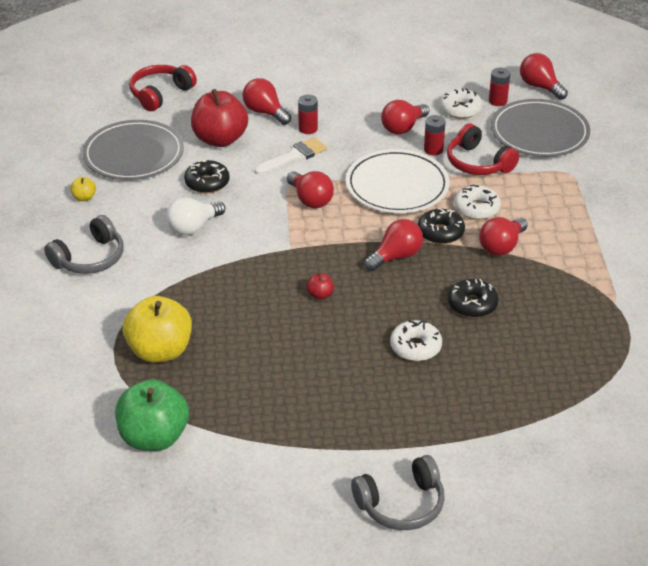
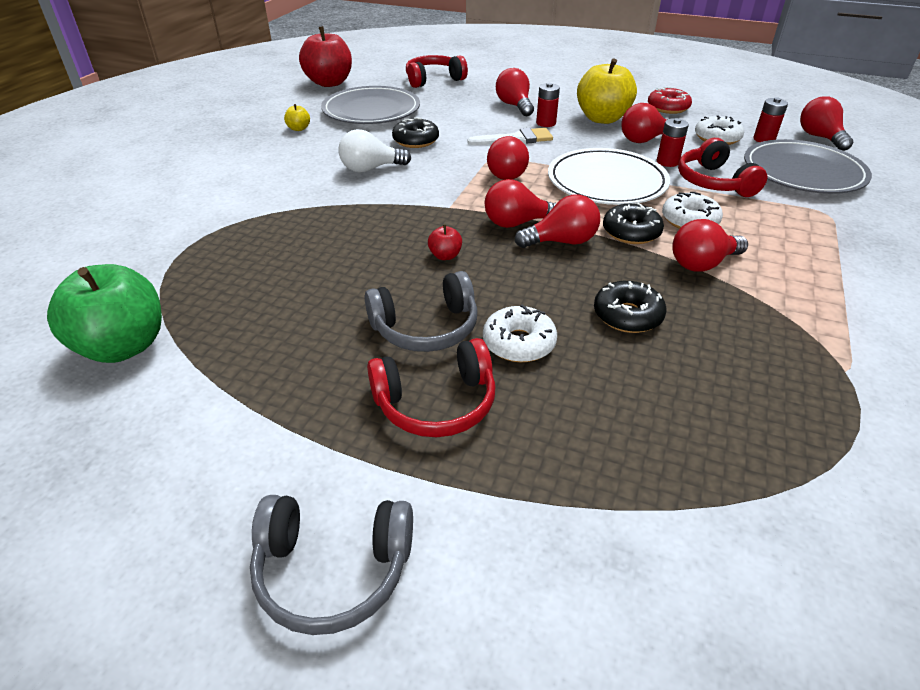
camera: 25 degrees right, 0 degrees up
grey headphones [44,215,123,274] -> grey headphones moved to [365,271,478,352]
yellow apple [123,296,192,363] -> yellow apple moved to [577,58,637,124]
red apple [191,89,248,147] -> red apple moved to [299,26,352,87]
none -> red headphones [367,338,496,437]
none -> red light bulb [485,179,557,228]
none -> red donut [648,87,692,114]

